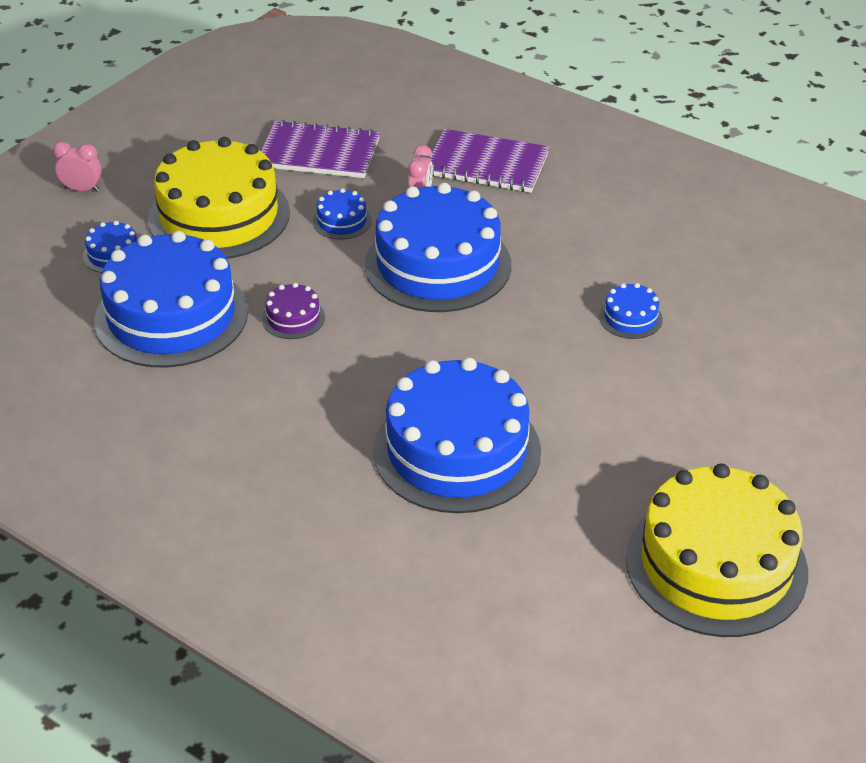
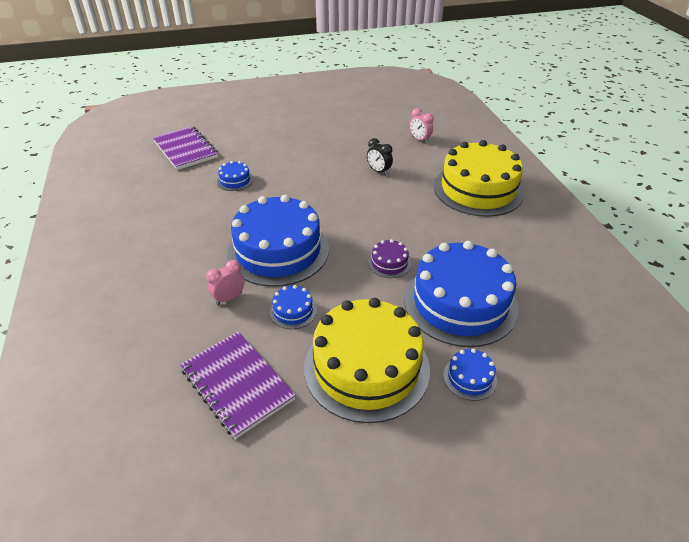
camera: 140 degrees left, 0 degrees up
pink clock [53,142,102,192] -> pink clock moved to [410,108,434,143]
blue cake [373,358,541,513] -> black clock [367,138,393,175]
purple notebook [430,129,550,193] -> purple notebook moved to [153,126,218,170]
yellow cake [626,464,808,637] -> yellow cake moved to [434,140,524,217]

